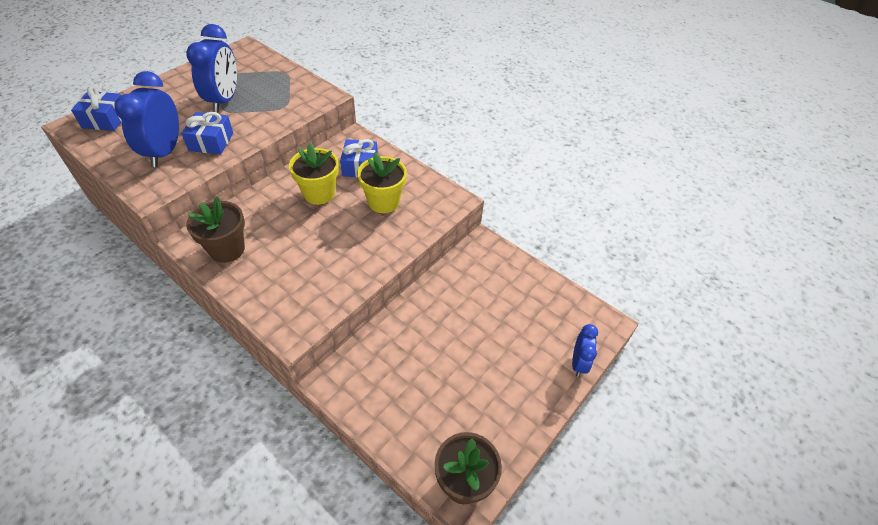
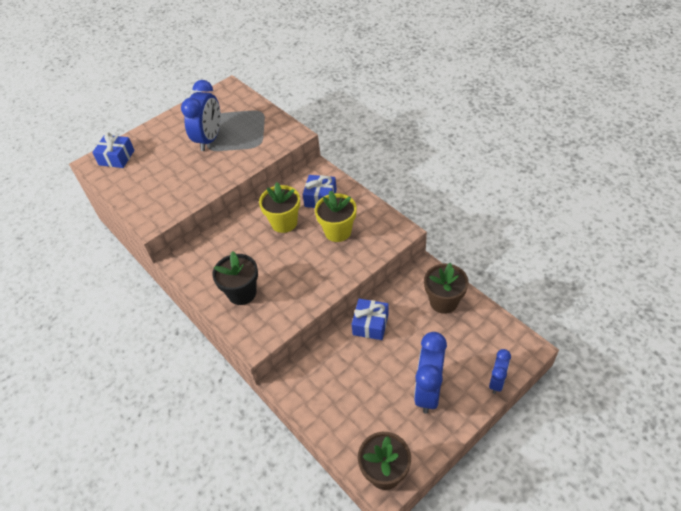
camera: 15 degrees right, 0 degrees up
blue clock [114,71,179,167] -> blue clock moved to [414,332,447,414]
blue gift [181,112,233,154] -> blue gift moved to [351,299,389,340]
brown flower pot [186,197,245,263] -> brown flower pot moved to [424,263,468,314]
none -> black flower pot [213,251,258,305]

